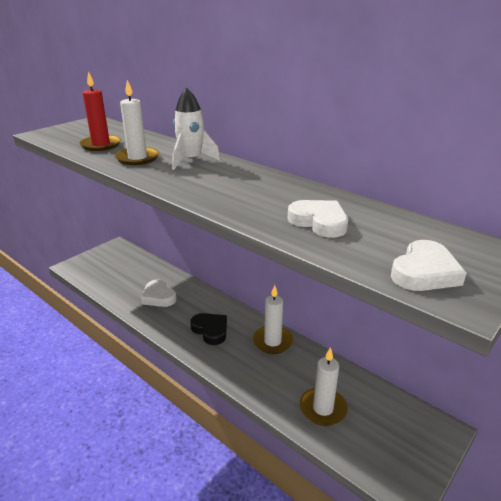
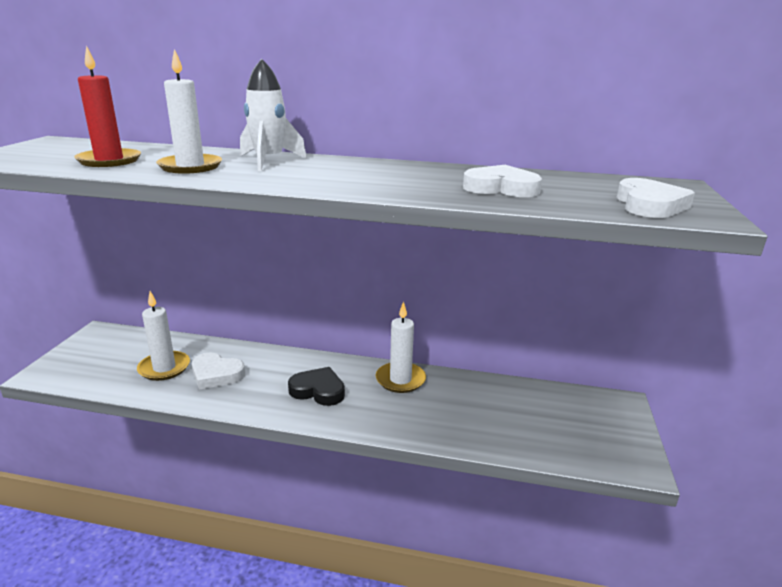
camera: 30 degrees left, 5 degrees down
white candle [300,347,348,426] -> white candle moved to [137,291,190,381]

